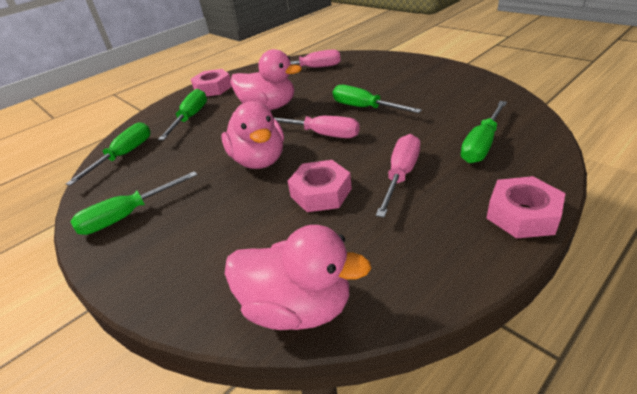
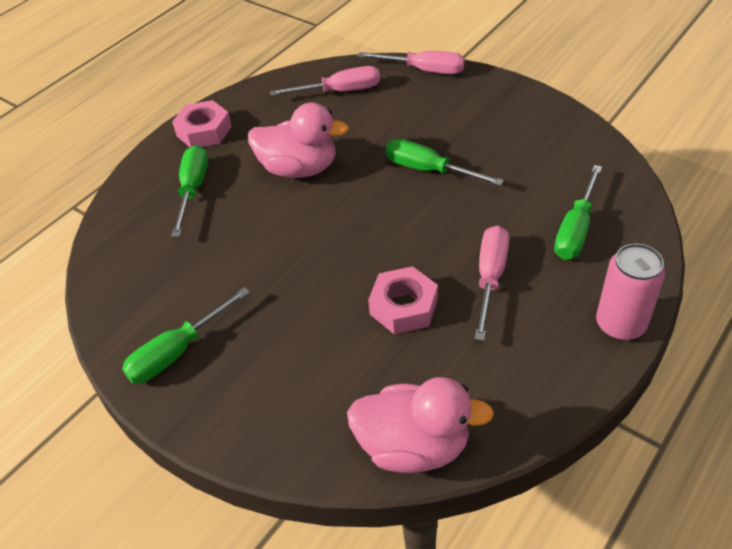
camera: 10 degrees left, 10 degrees up
green screwdriver [66,122,150,186] -> none
pink duck [221,101,284,169] -> none
pink screwdriver [273,116,360,138] -> pink screwdriver moved to [357,51,465,74]
pink nut [486,176,566,238] -> pink can [596,243,666,340]

